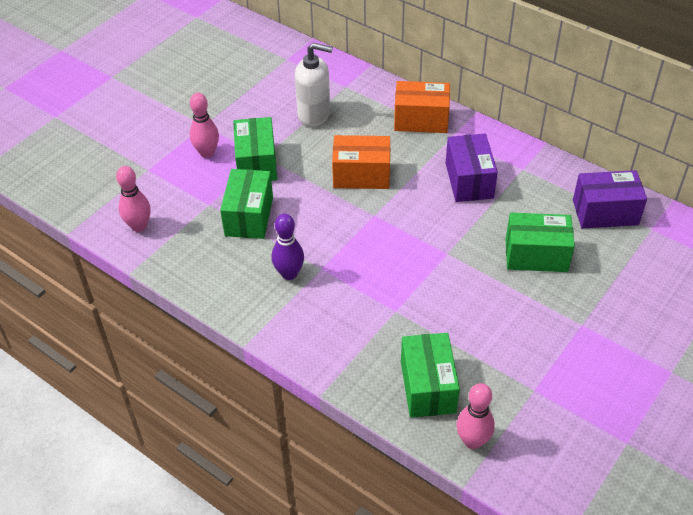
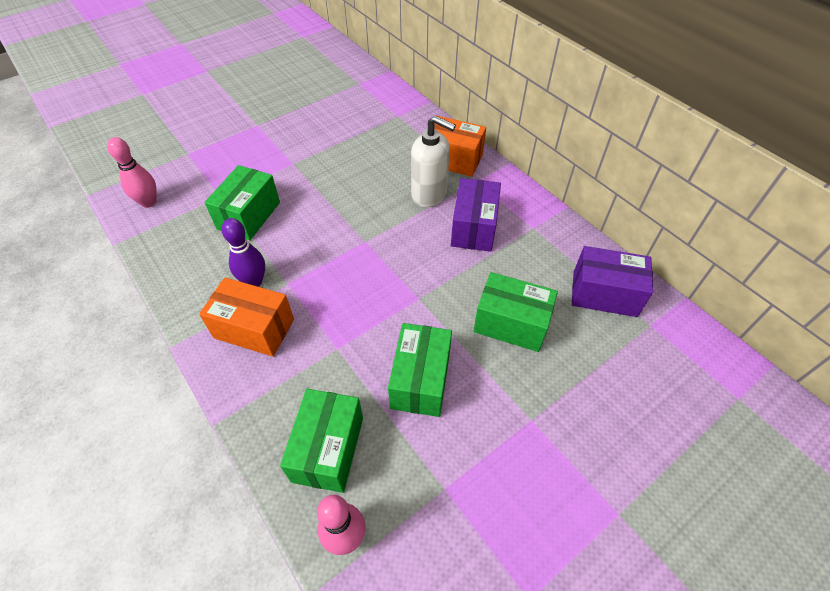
camera: 15 degrees right, 5 degrees up
pink bowling pin [190,93,219,158] -> none
green box [233,117,277,181] -> green box moved to [388,323,452,417]
white soap dispenser [295,42,333,127] -> white soap dispenser moved to [411,116,456,207]
orange box [332,135,390,189] -> orange box moved to [199,277,294,357]

